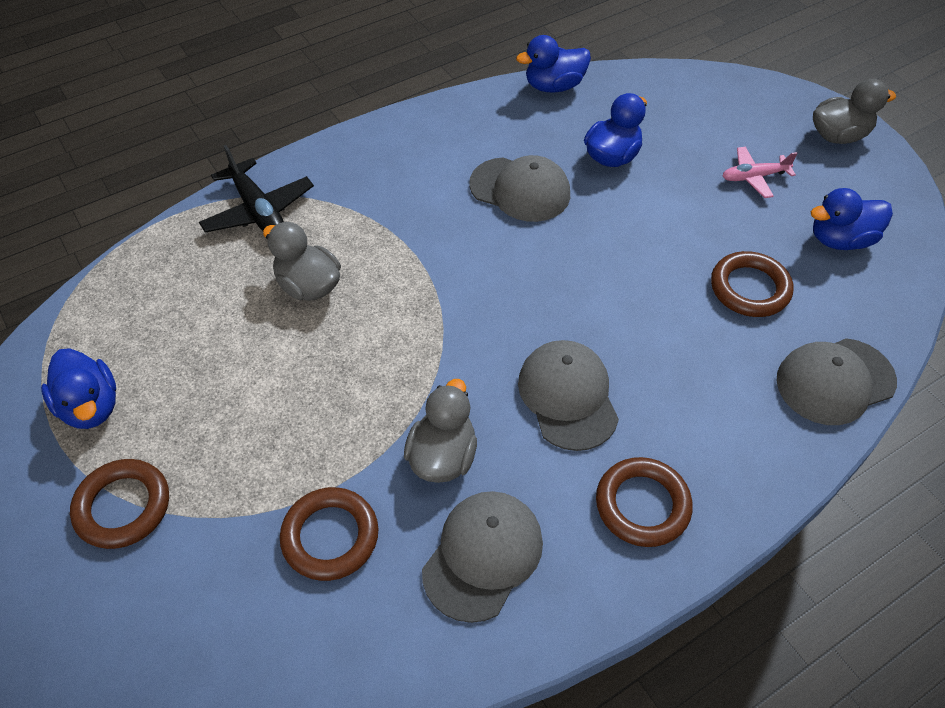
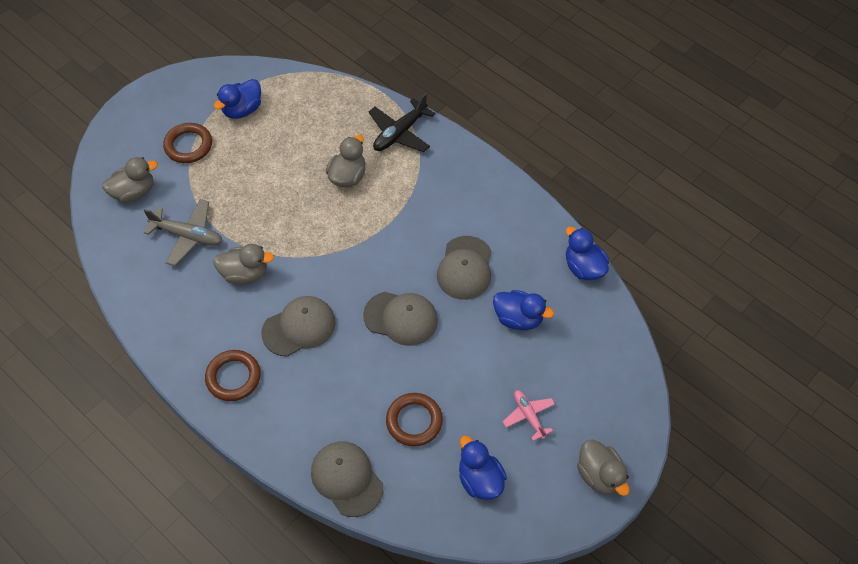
camera: 75 degrees right, 5 degrees up
brown ring [280,487,379,581] -> grey plane [144,199,223,266]
grey cap [422,491,543,623] -> grey cap moved to [363,292,438,346]
none -> grey duck [102,157,158,202]

